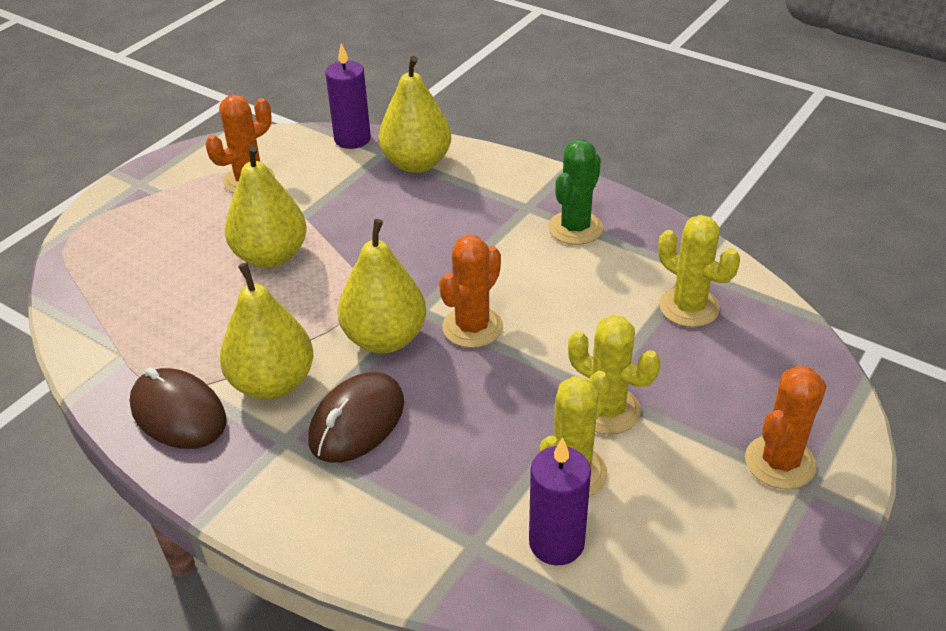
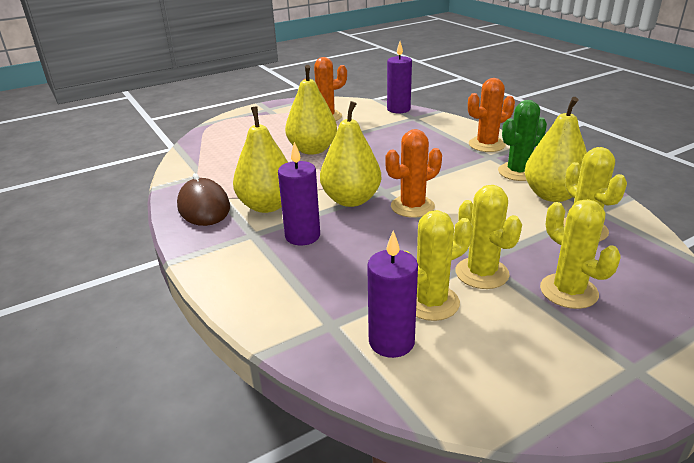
camera: 25 degrees right, 10 degrees down
brown mouse [308,372,404,463] -> purple candle [278,142,320,245]
yellow pear [379,56,451,173] -> yellow pear moved to [525,97,587,202]
orange cactus [745,365,827,489] -> orange cactus moved to [468,78,515,152]
none -> yellow cactus [540,199,621,309]

